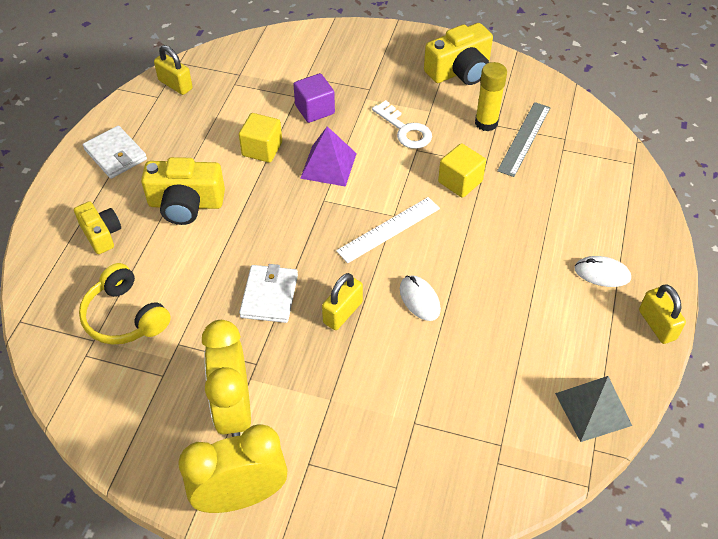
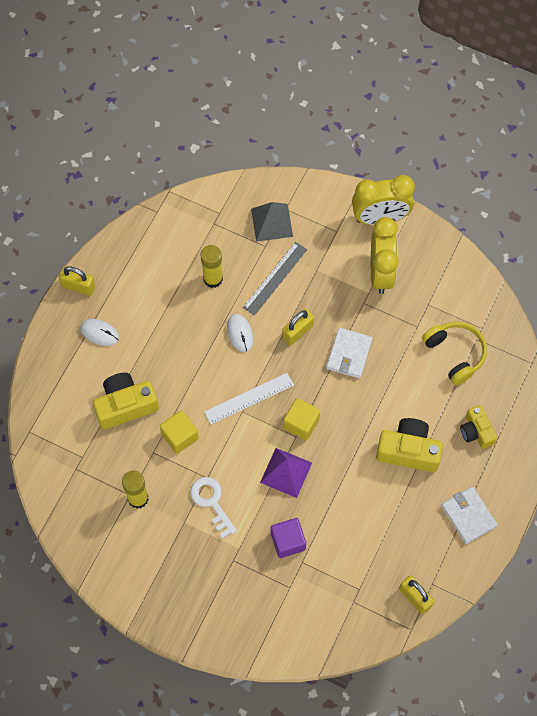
camera: 170 degrees left, 15 degrees up
yellow cube [239,113,282,163] -> yellow cube moved to [283,398,320,440]
yellow camera [424,23,493,85] -> yellow camera moved to [93,373,159,430]
grey ruler [497,102,551,177] -> grey ruler moved to [243,242,307,316]
grey pyramid [555,376,632,442] -> grey pyramid moved to [251,202,293,242]
yellow padlock [639,284,686,344] -> yellow padlock turned 60 degrees counterclockwise [59,266,95,296]
none -> yellow glue stick [201,245,223,288]

